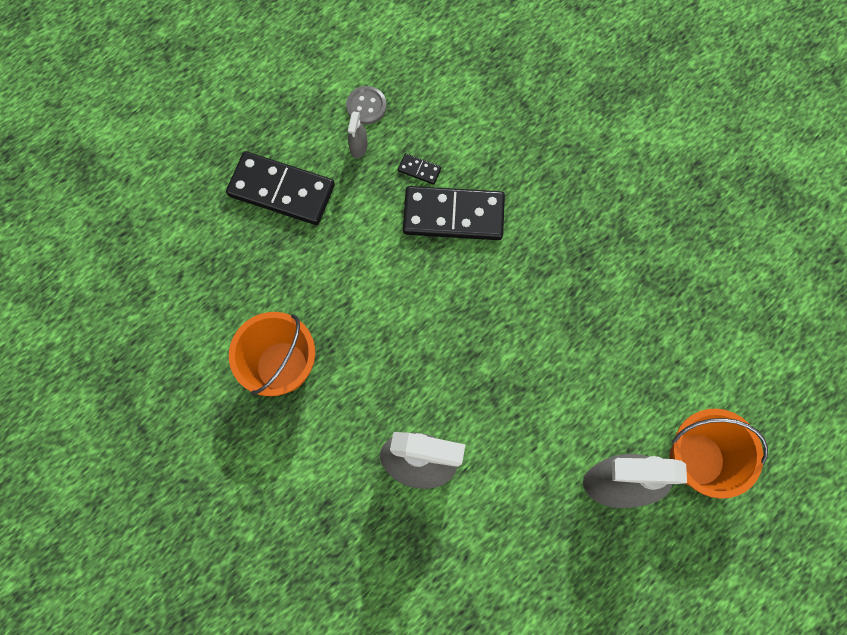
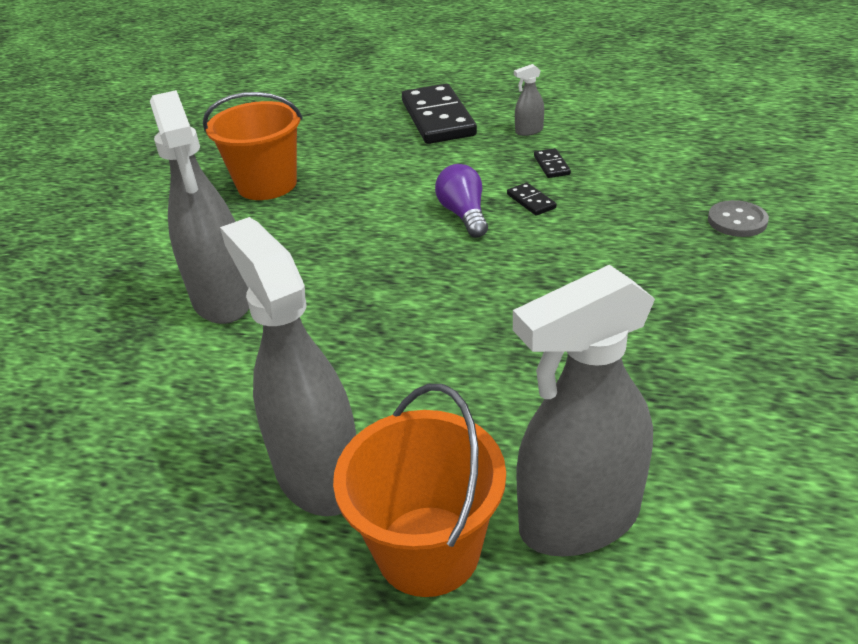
camera: 60 degrees right, 35 degrees down
grey button [346,86,387,124] -> grey button moved to [708,200,769,237]
black domino [403,186,505,240] -> black domino [507,183,557,216], size x0.41
none -> purple light bulb [435,164,488,238]
none -> grey spray bottle [513,265,655,557]

